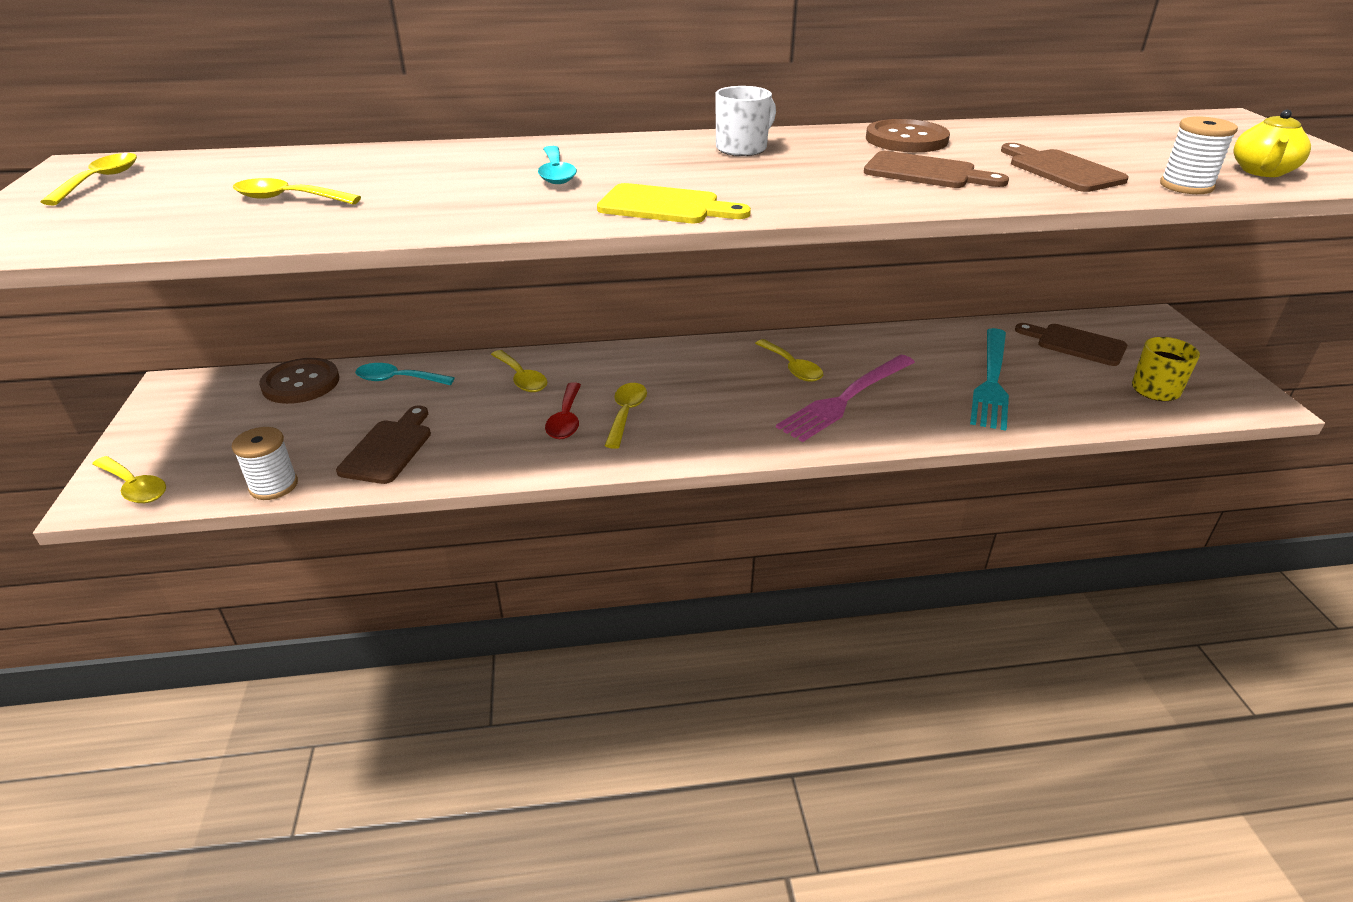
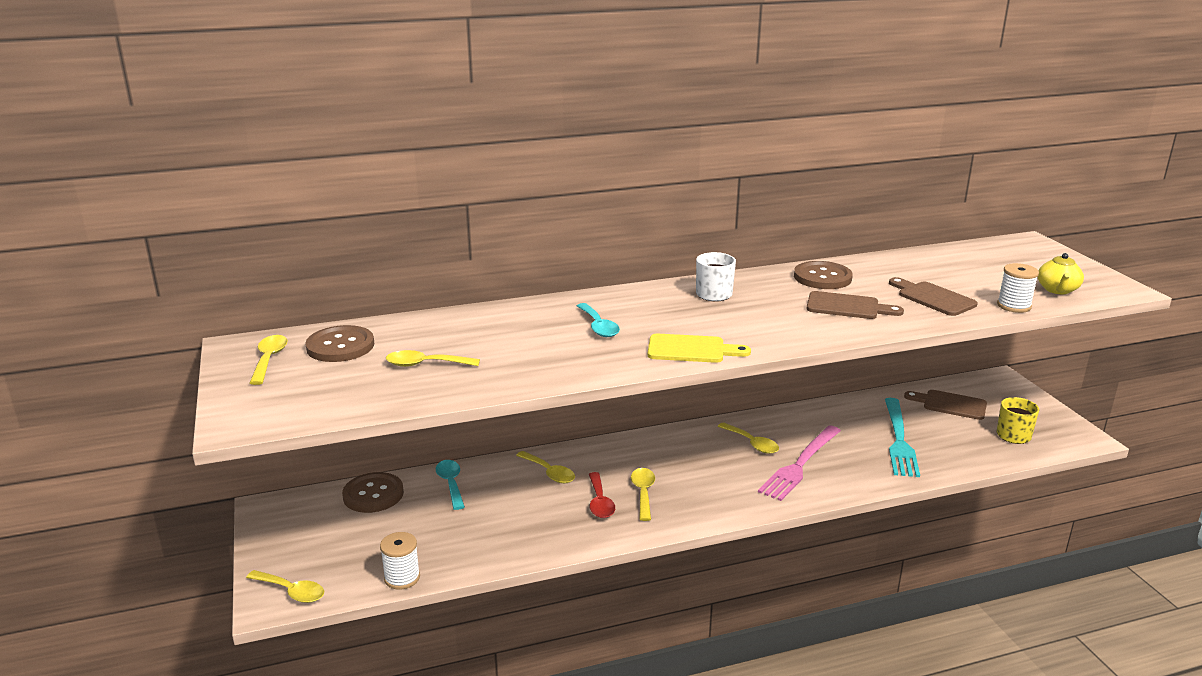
camera: 10 degrees left, 10 degrees down
brown cutting board [336,406,431,484] -> none
turquoise spoon [355,363,455,385] -> turquoise spoon turned 75 degrees clockwise [436,460,465,510]
none -> brown button [305,325,374,362]

